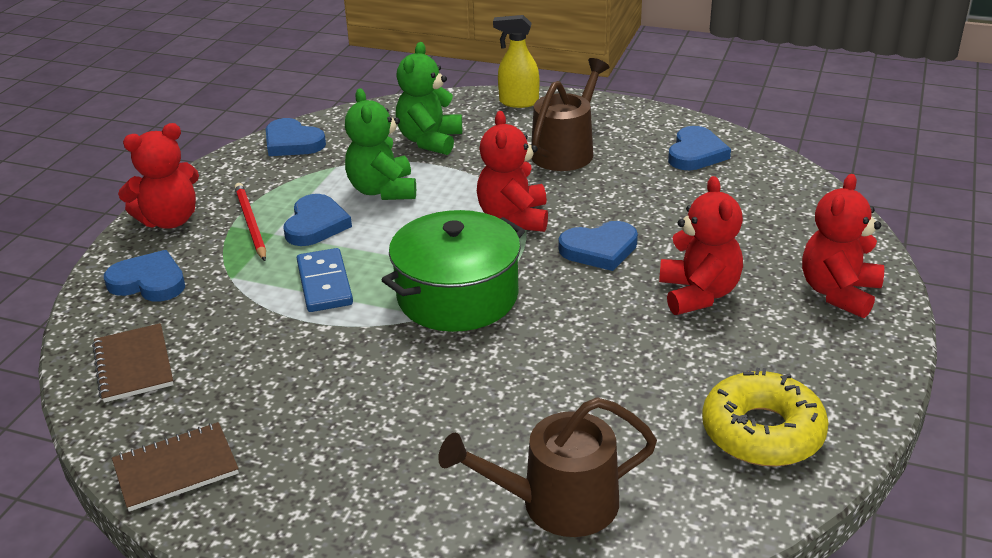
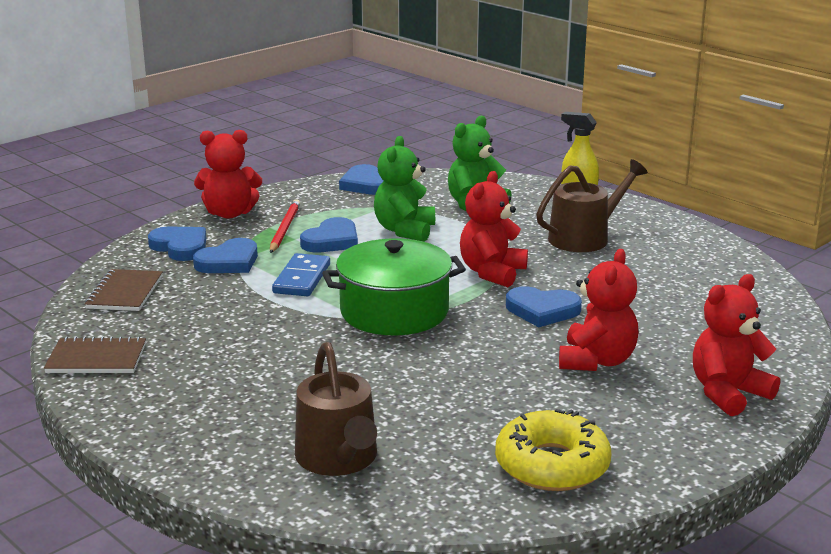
camera: 25 degrees right, 10 degrees down
brown watering can [438,397,657,537] -> brown watering can turned 120 degrees counterclockwise [295,342,377,476]
blue heart [668,126,731,170] -> blue heart moved to [193,238,258,273]

